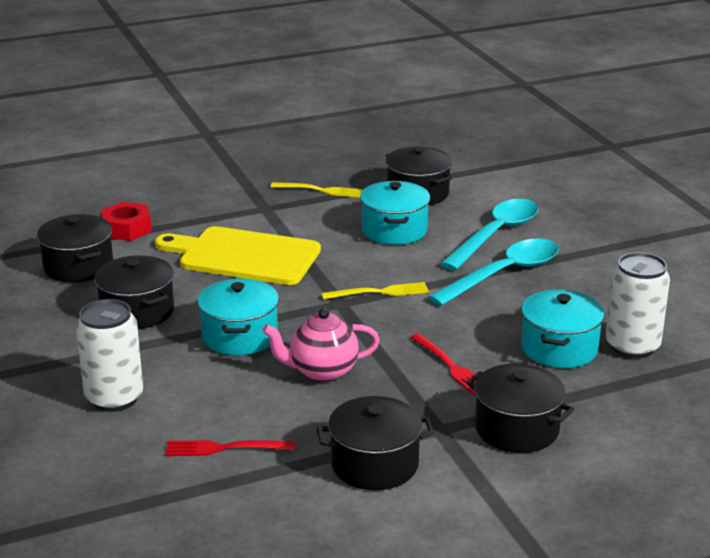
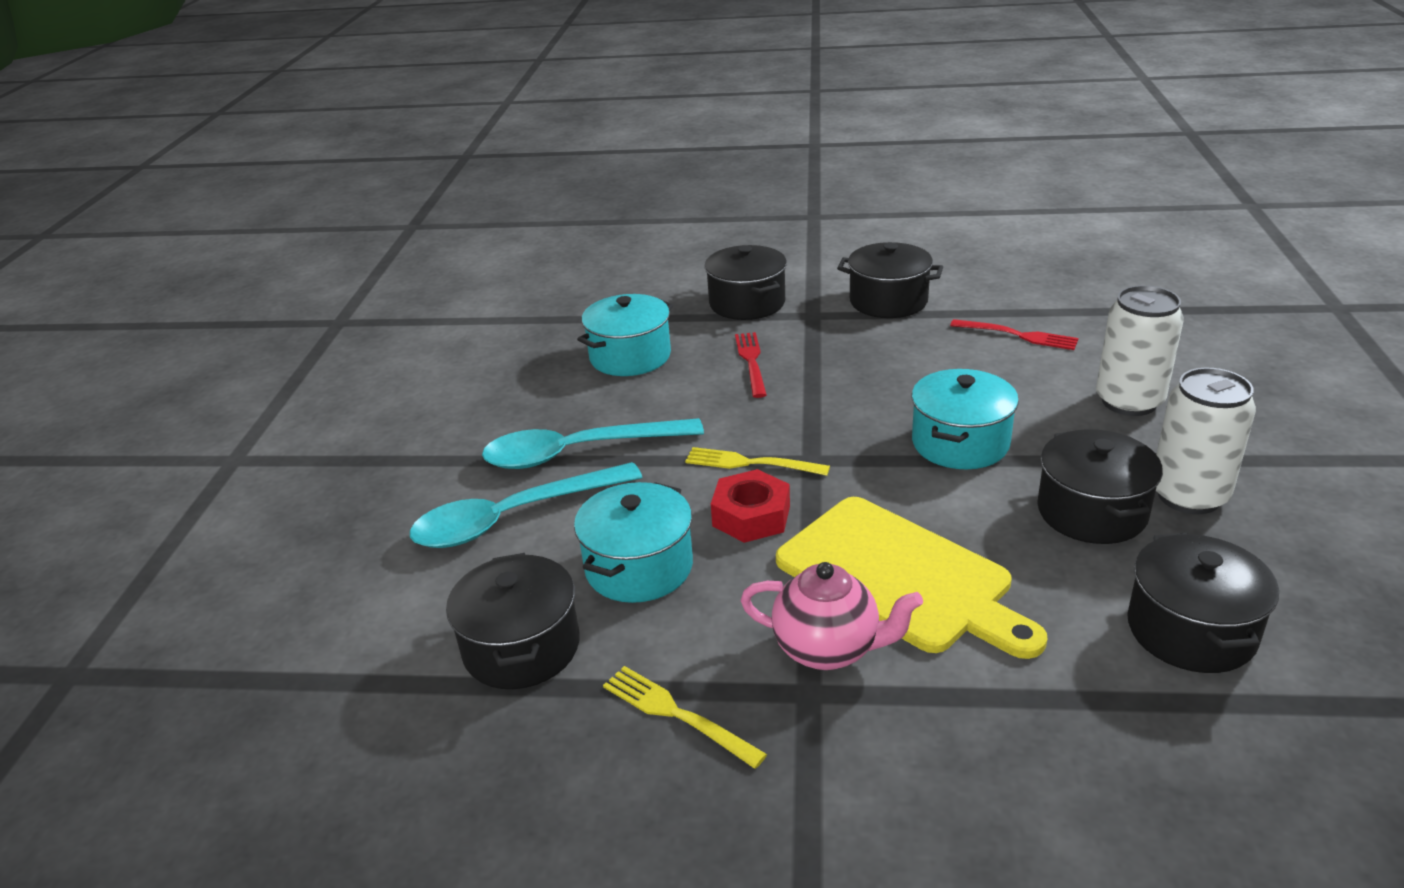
camera: 150 degrees left, 5 degrees up
red nut [101,202,152,241] -> red nut moved to [711,469,790,543]
pink teapot [262,308,380,382] -> pink teapot moved to [740,562,923,670]
white can [606,252,670,359] -> white can moved to [1156,368,1256,514]

